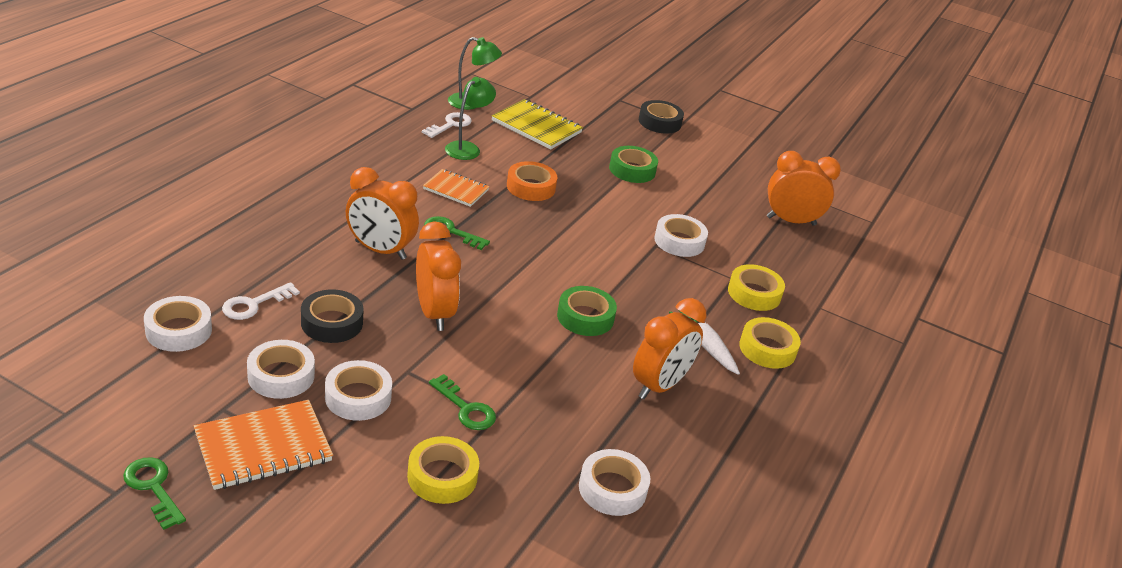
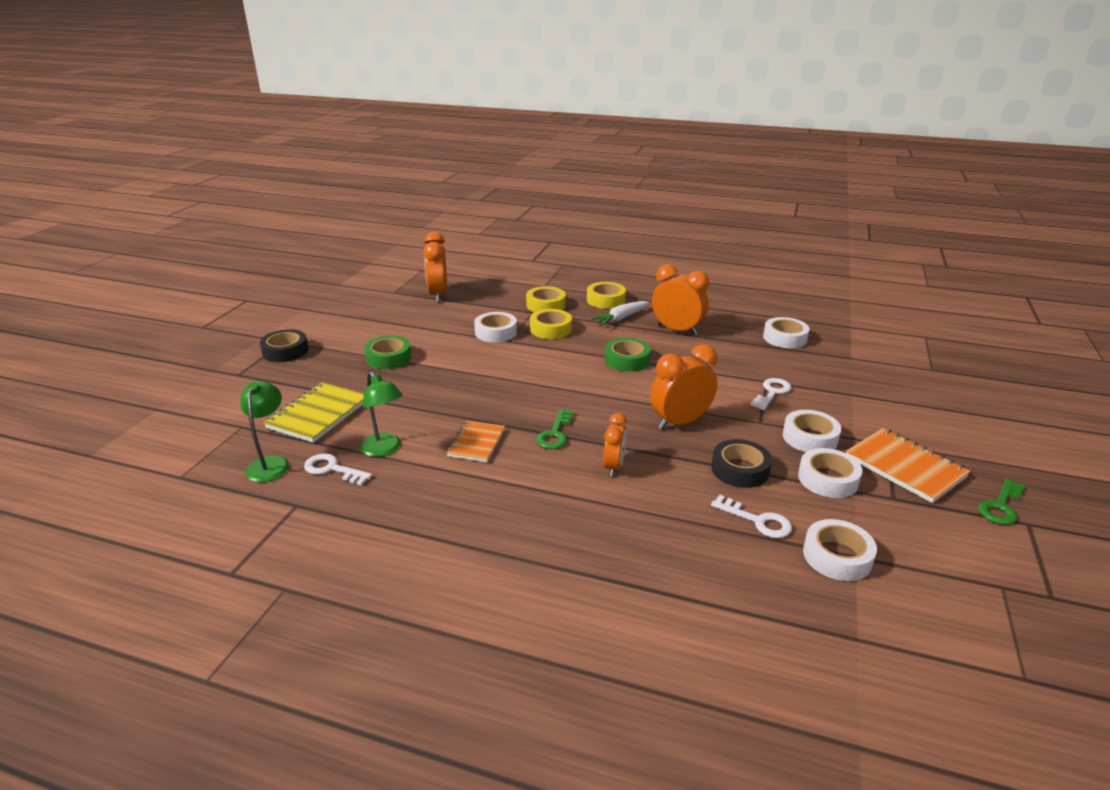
camera: 95 degrees left, 5 degrees down
orange clock [346,167,419,260] -> orange clock [603,413,627,476], size x0.61
yellow tape [407,436,479,504] -> yellow tape moved to [530,309,572,339]
green key [429,374,496,430] -> white key [750,378,791,410]
green lamp [445,77,496,160] -> green lamp turned 150 degrees counterclockwise [360,372,402,457]
orange tape [507,161,557,201] -> none

